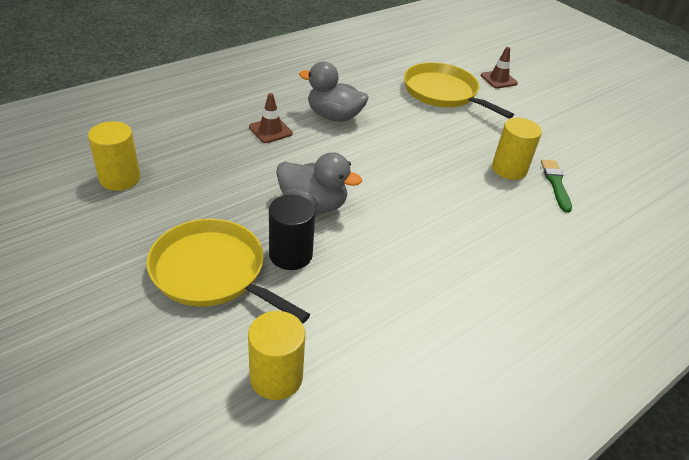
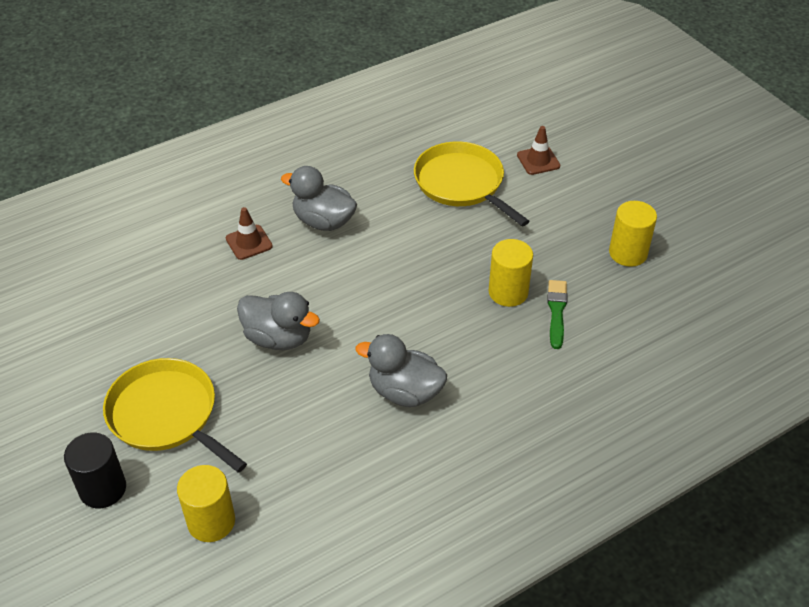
camera: 10 degrees right, 5 degrees up
yellow cylinder [88,121,140,191] -> yellow cylinder moved to [609,201,657,267]
black cylinder [269,195,315,270] -> black cylinder moved to [64,433,126,508]
none -> grey duck [356,334,447,407]

